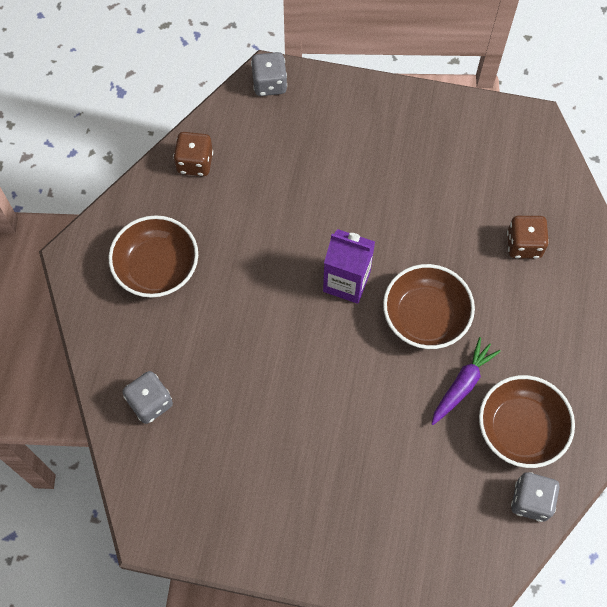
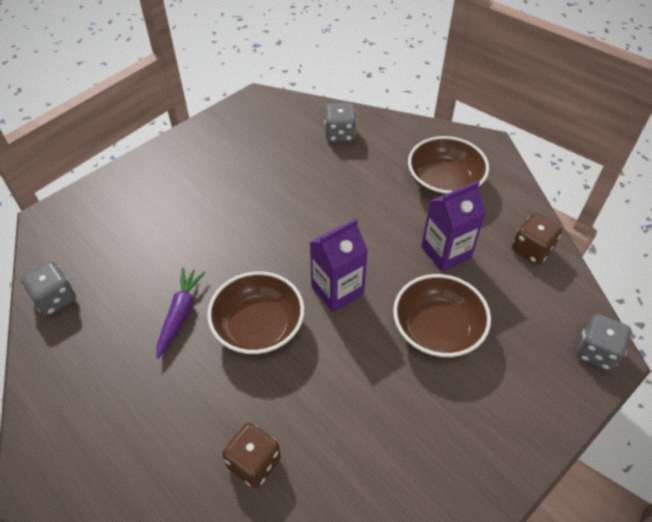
camera: 125 degrees right, 15 degrees down
purple carrot [432,337,501,425] -> purple carrot turned 150 degrees counterclockwise [156,268,206,358]
brown bowl [479,375,575,468] -> brown bowl moved to [393,274,491,358]
none -> purple carton [421,181,486,272]

